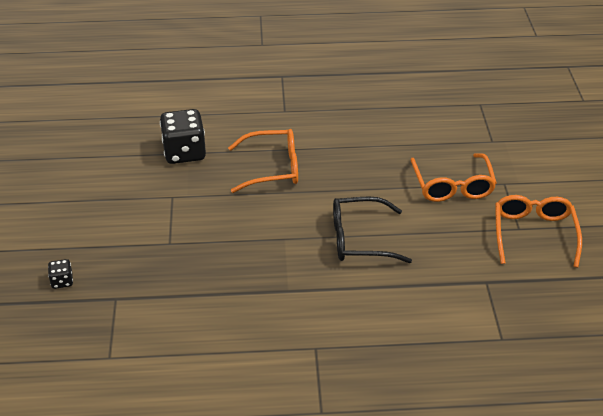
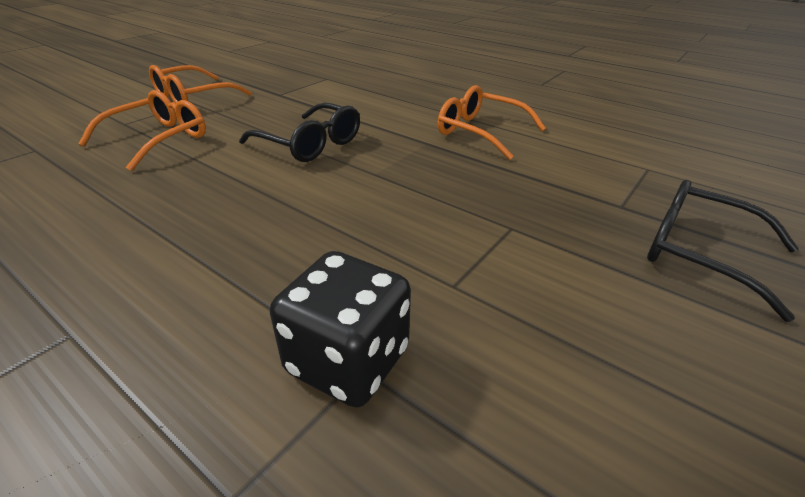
camera: 140 degrees left, 5 degrees down
black dice [48,259,73,289] -> black glasses [647,180,799,322]
orange glasses [228,129,298,193] -> orange glasses moved to [438,85,546,160]

